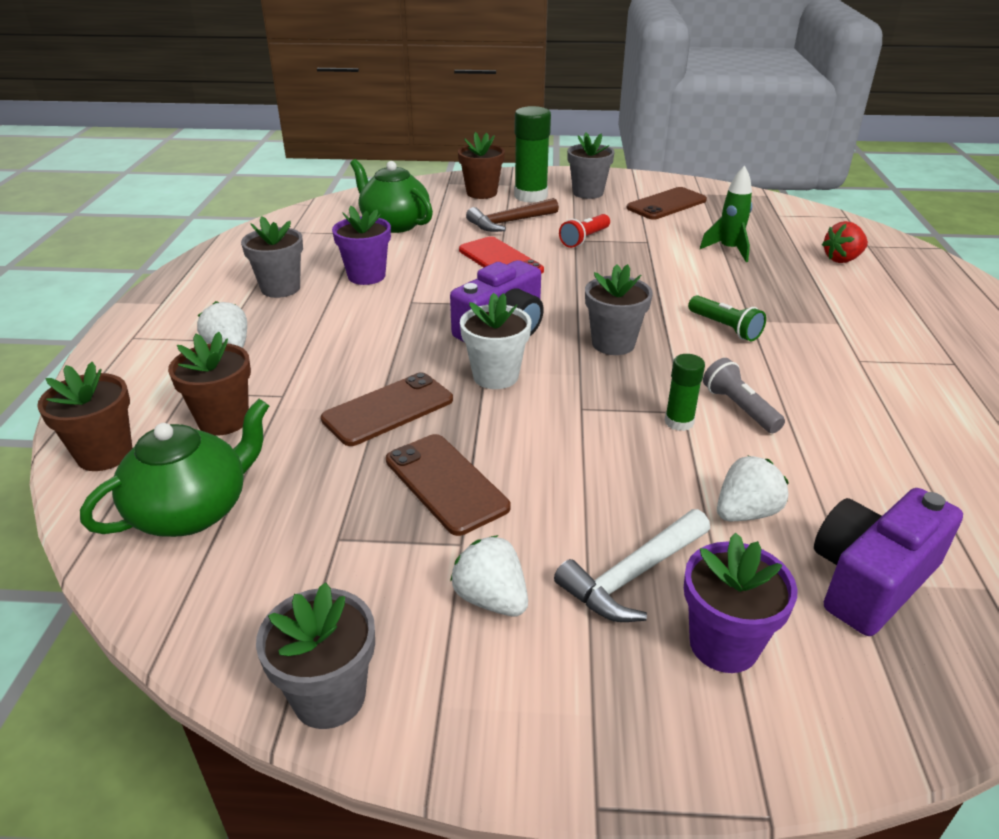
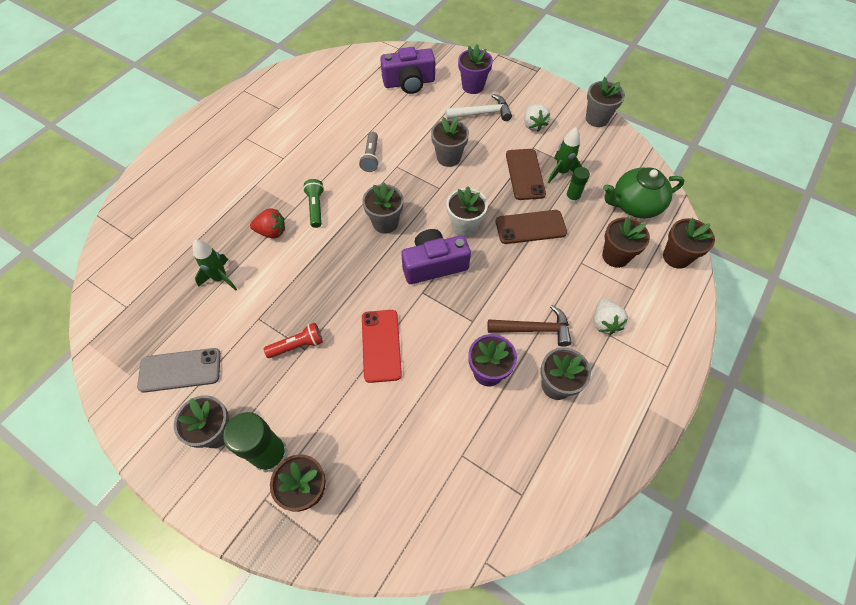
camera: 150 degrees left, 25 degrees up
green teapot [350,159,433,233] -> none
brown hammer [466,198,559,232] -> brown hammer moved to [487,305,572,347]
brown phone [627,187,707,220] -> grey phone [137,348,221,393]
green glue stick [665,354,705,431] -> green glue stick moved to [565,167,590,204]
white strawberry [717,455,789,521] -> none
red strawberry [822,221,868,263] -> red strawberry moved to [250,208,285,239]
none -> grey flower pot [431,117,469,167]
none -> green rocket [548,127,582,183]

